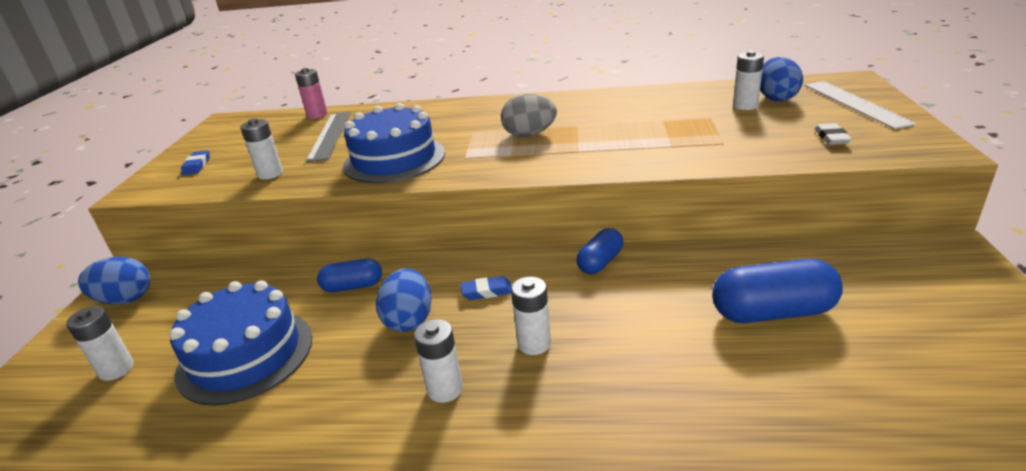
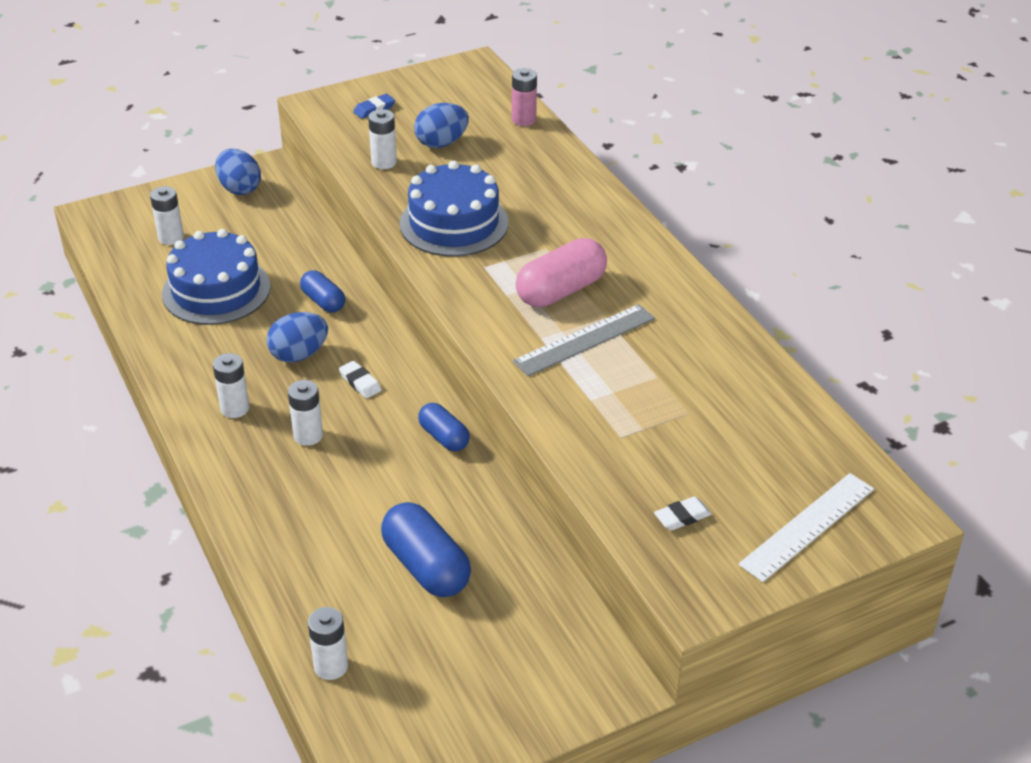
camera: 55 degrees right, 10 degrees up
grey ruler [306,112,350,162] -> grey ruler moved to [513,304,655,377]
blue eraser [461,276,512,300] -> white eraser [339,361,382,398]
grey egg [501,94,557,137] -> pink capsule [516,238,607,307]
blue capsule [576,228,623,274] -> blue capsule turned 45 degrees clockwise [418,403,470,451]
white battery [733,50,764,110] -> white battery moved to [308,607,348,680]
blue egg [760,57,803,101] -> blue egg moved to [414,103,469,148]

